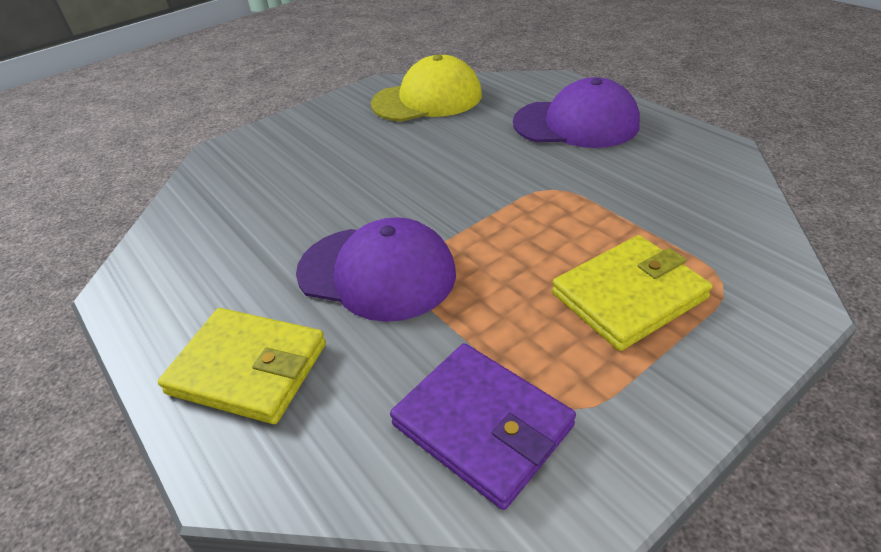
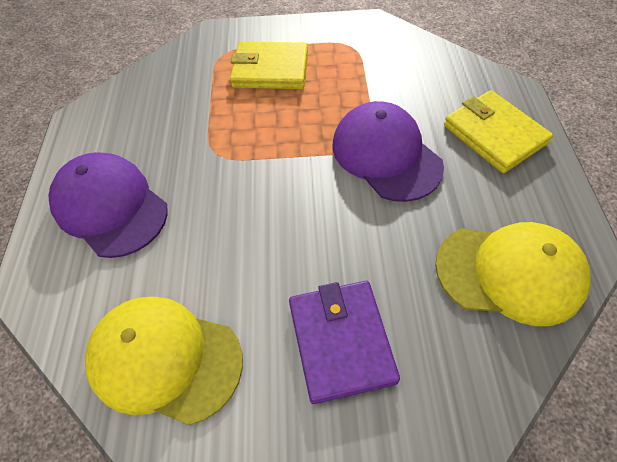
camera: 145 degrees left, 15 degrees up
purple wallet [390,343,576,510] -> purple wallet moved to [289,281,400,404]
none -> yellow cap [435,222,591,326]

